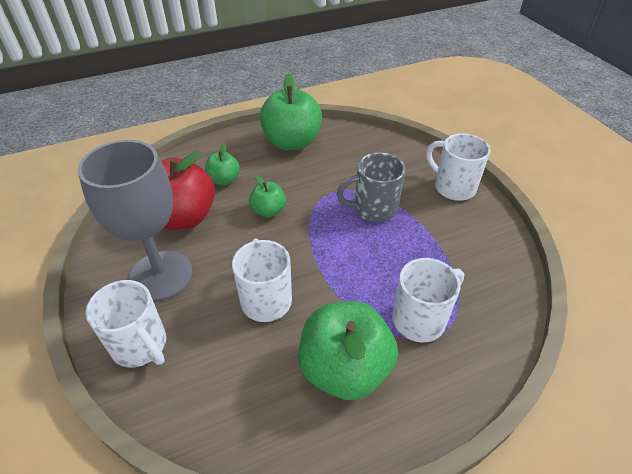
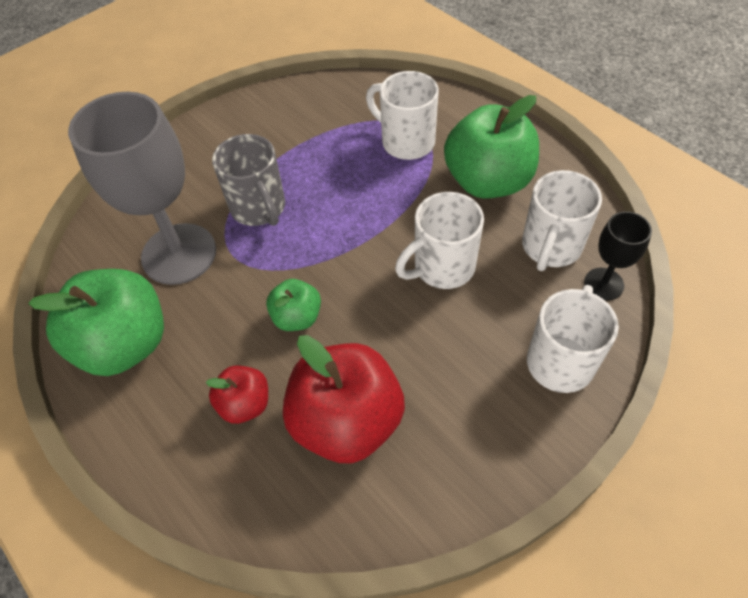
camera: 105 degrees left, 10 degrees up
grey goblet [78,140,193,301] -> grey goblet moved to [68,92,216,285]
green apple [205,144,240,185] -> red apple [206,365,268,424]
white mug [426,133,491,201] -> white mug moved to [522,170,602,271]
none -> black goblet [584,211,652,301]

